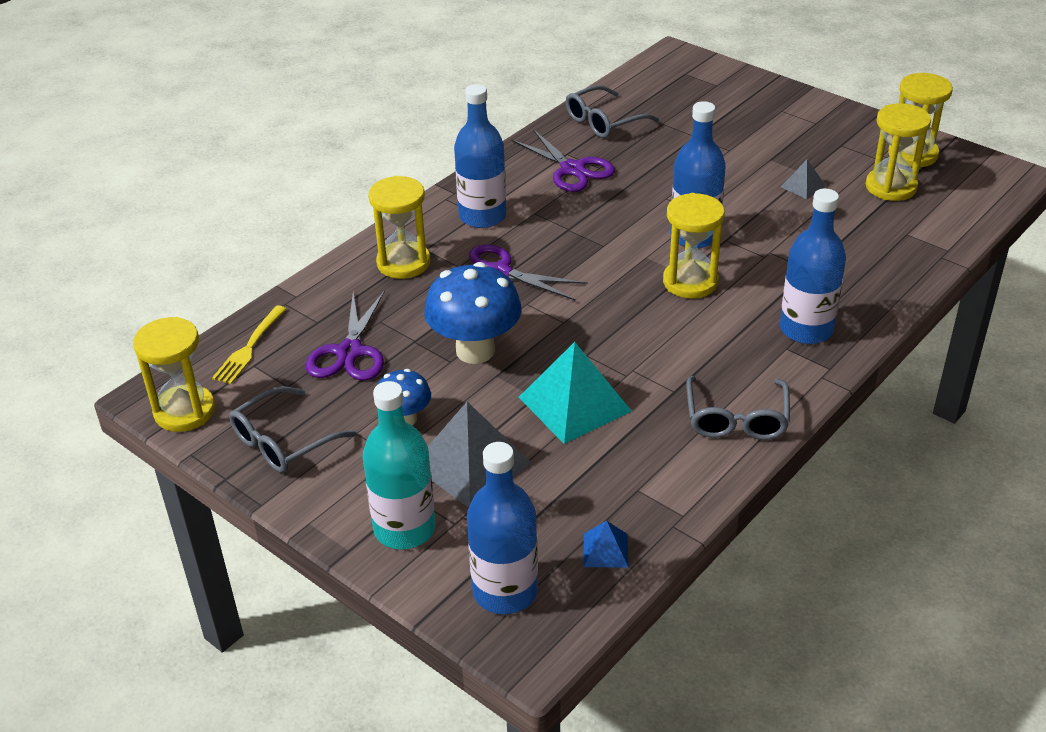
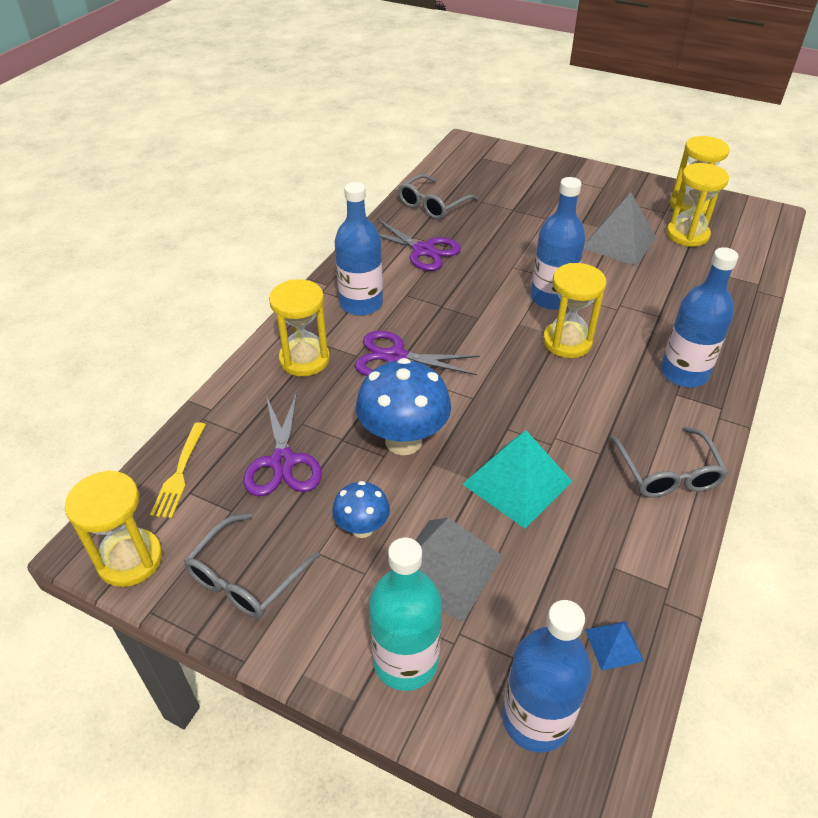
camera: 15 degrees left, 5 degrees up
grey pyramid [781,160,826,199] -> grey pyramid [584,193,656,266], size x2.08

